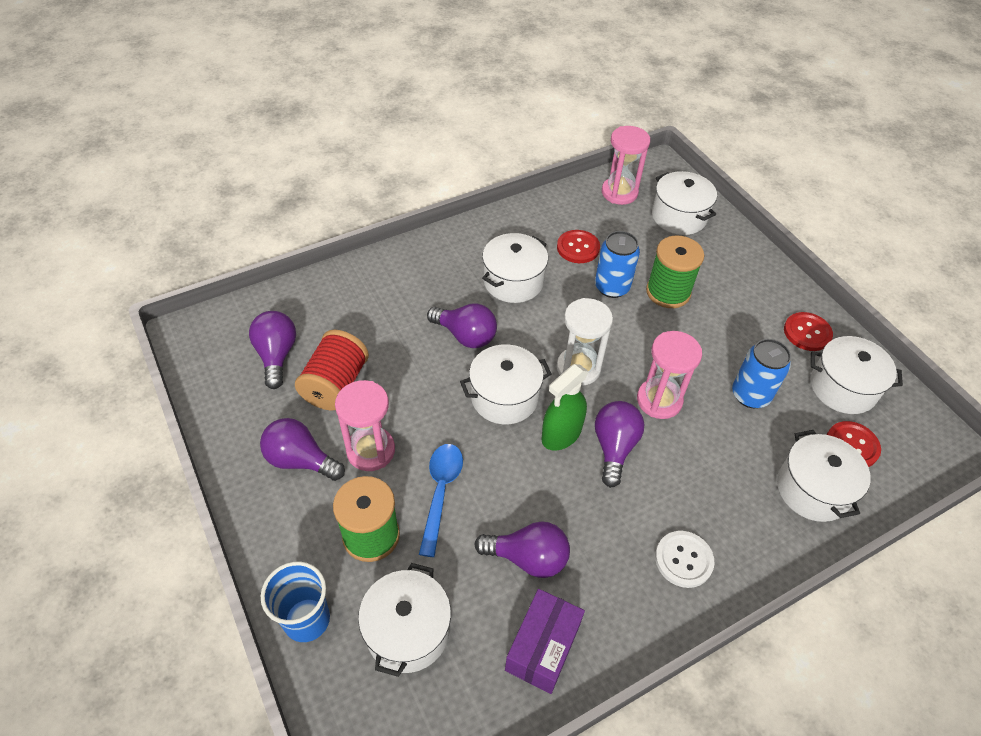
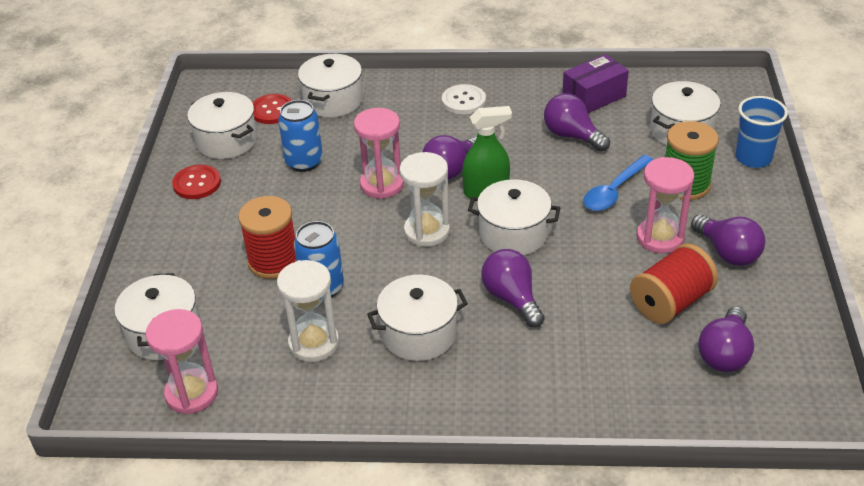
camera: 145 degrees left, 10 degrees down
red button [557,230,600,263] -> white hourglass [277,260,339,362]
green spool [646,236,704,308] -> red spool [238,196,296,279]

